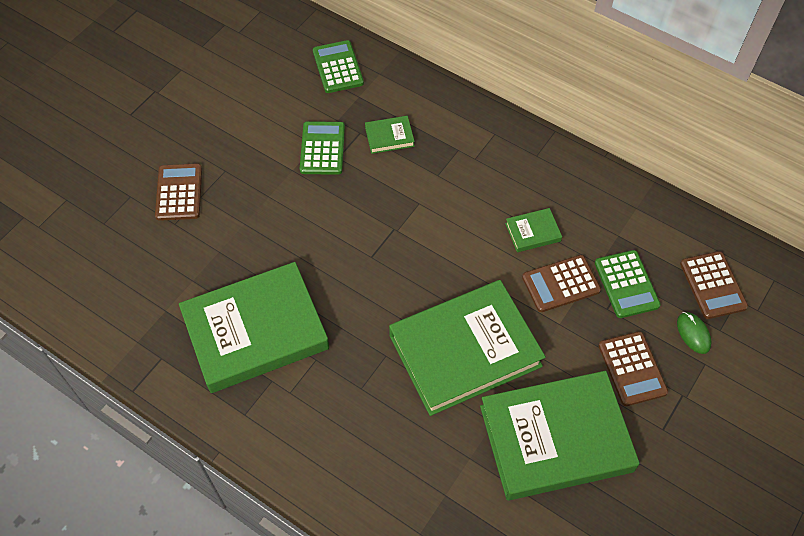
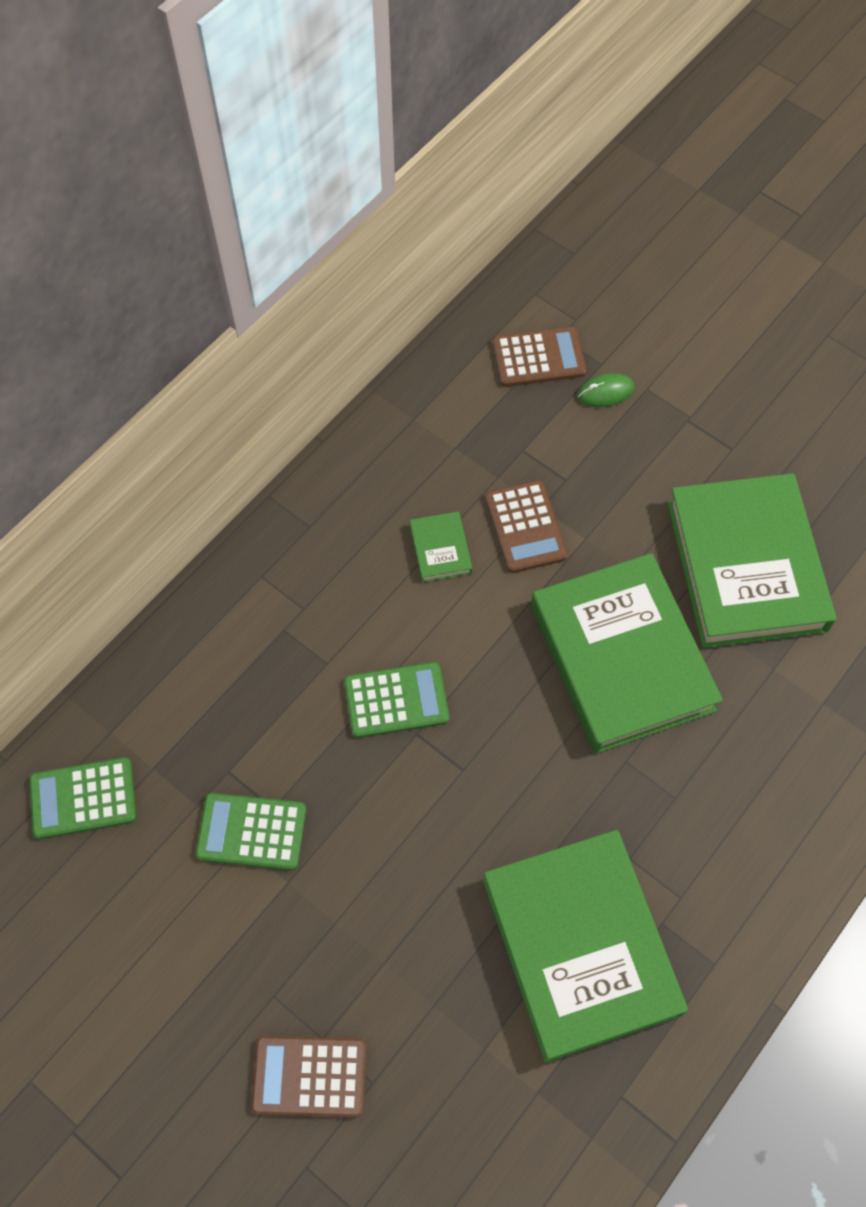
camera: 85 degrees left, 5 degrees up
green book [365,116,415,154] -> none
green calculator [595,250,661,318] -> green calculator moved to [344,662,449,738]
brown calculator [598,331,668,406] -> none

